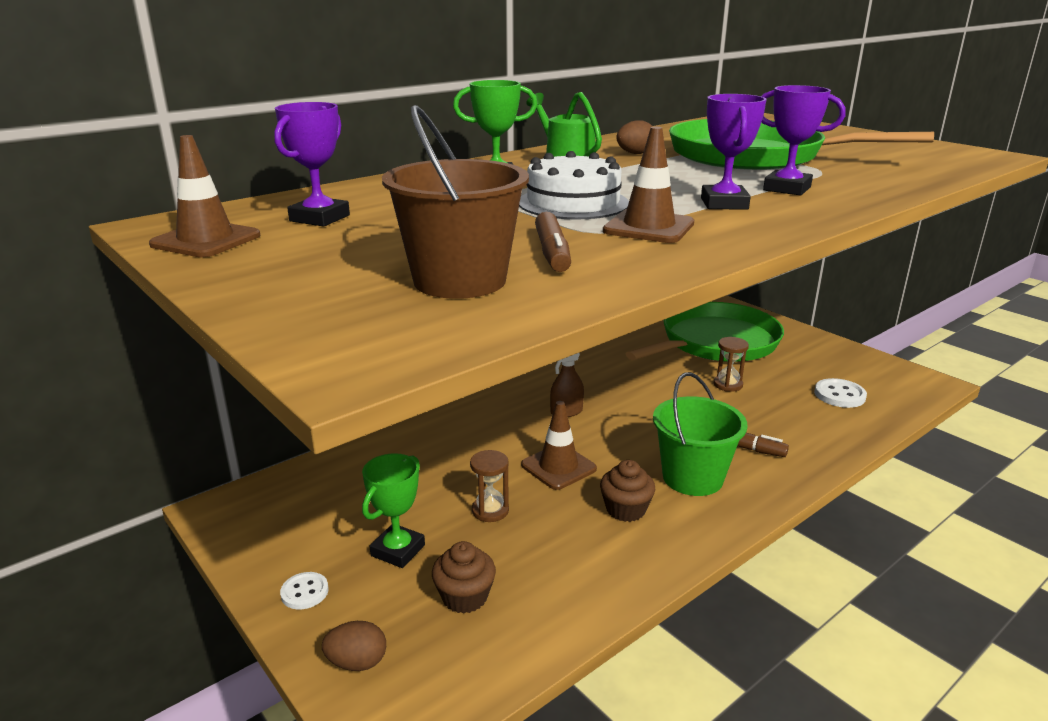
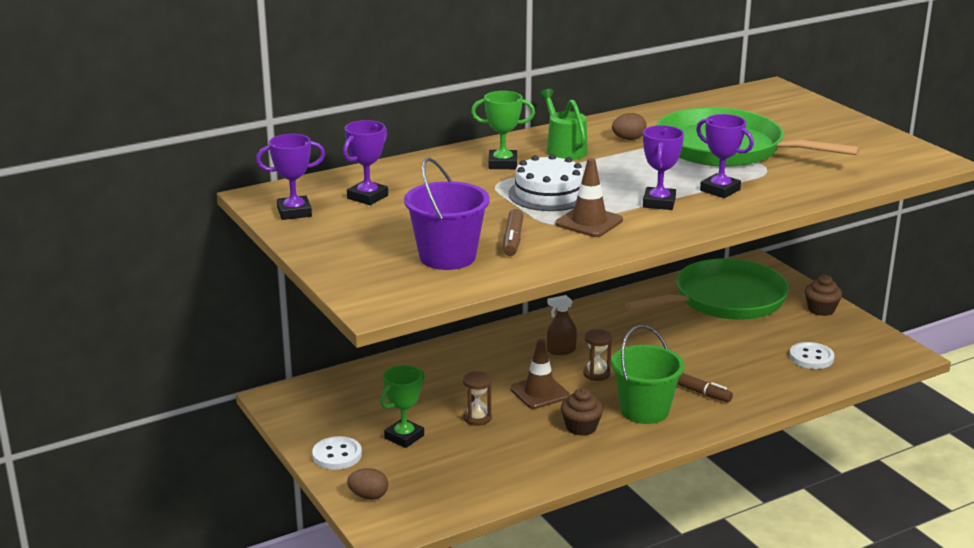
camera: 10 degrees right, 0 degrees up
brown traffic cone [149,135,260,257] -> purple trophy [256,134,325,220]
white button [280,572,329,609] -> white button [312,436,362,470], size x1.52
brown bucket [382,105,529,299] -> purple bucket [404,158,490,270]
brown cupcake [432,541,496,614] -> brown cupcake moved to [805,275,842,316]
brown hourglass [714,337,749,392] -> brown hourglass moved to [583,329,612,381]

